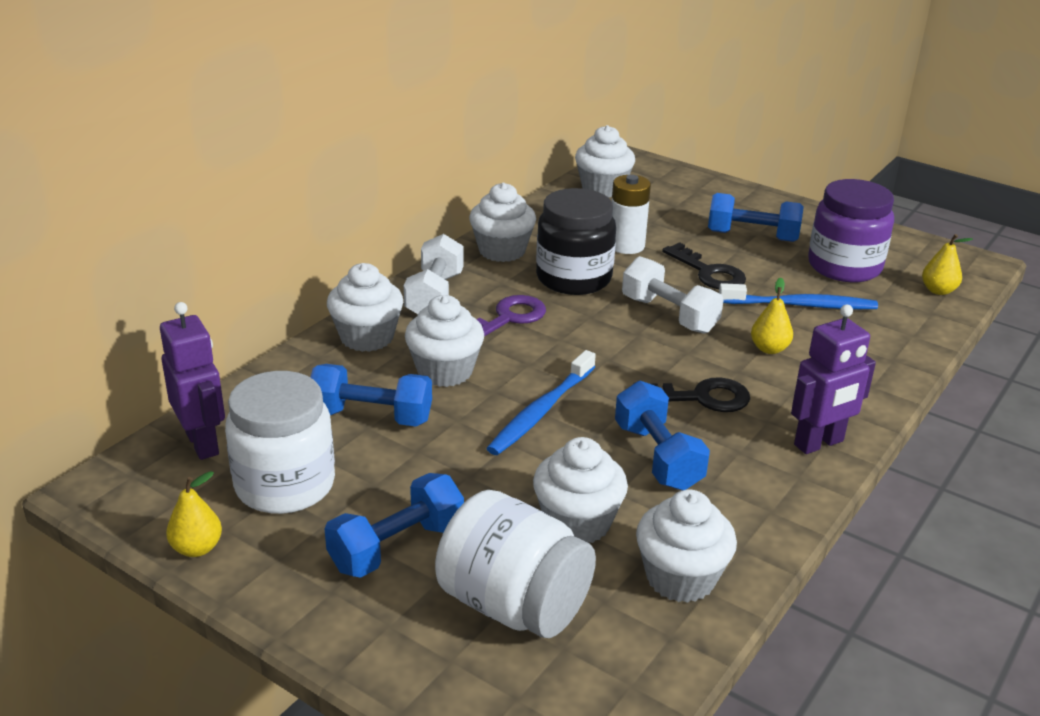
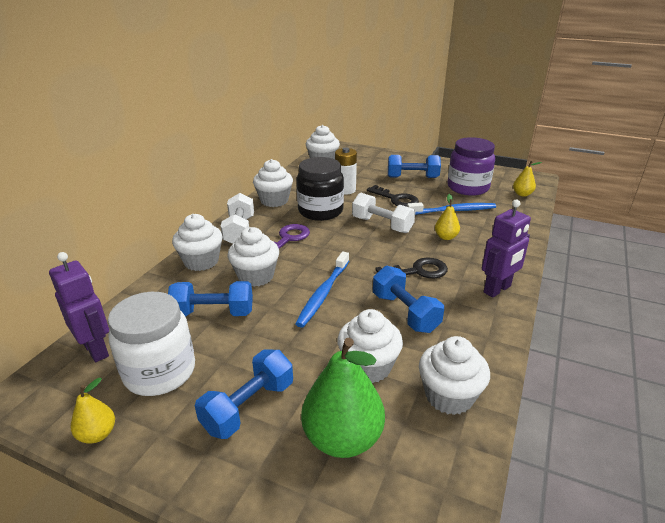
camera: 10 degrees left, 0 degrees up
white jar [435,490,596,638] -> green pear [301,338,385,458]

